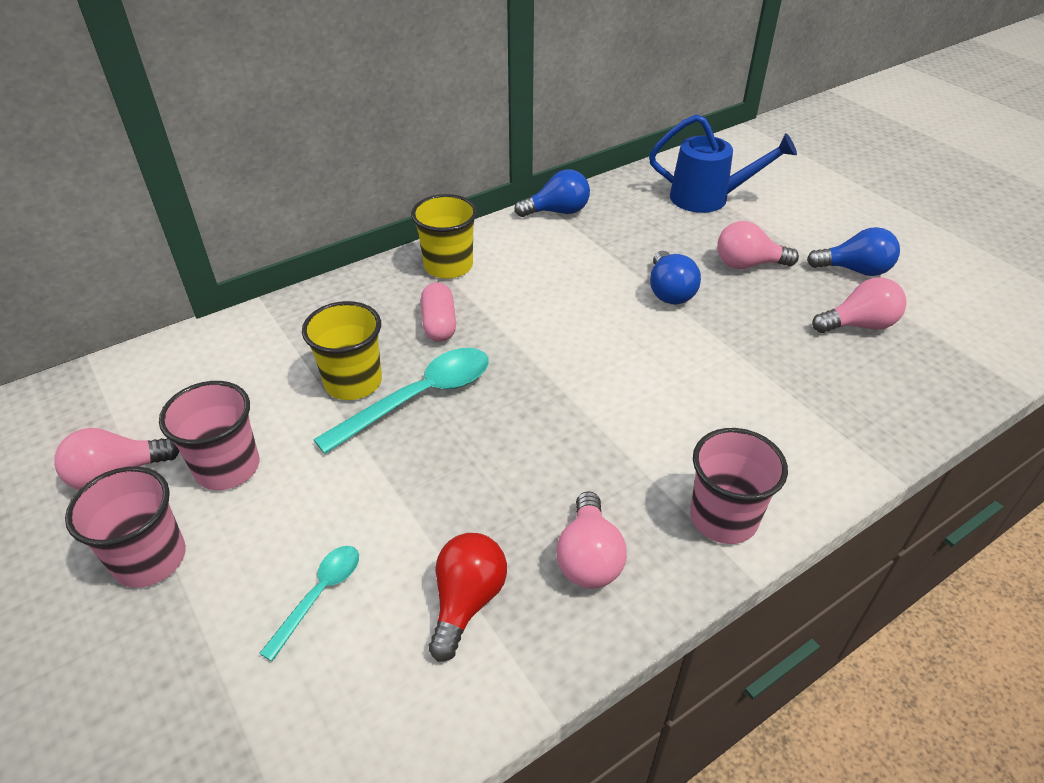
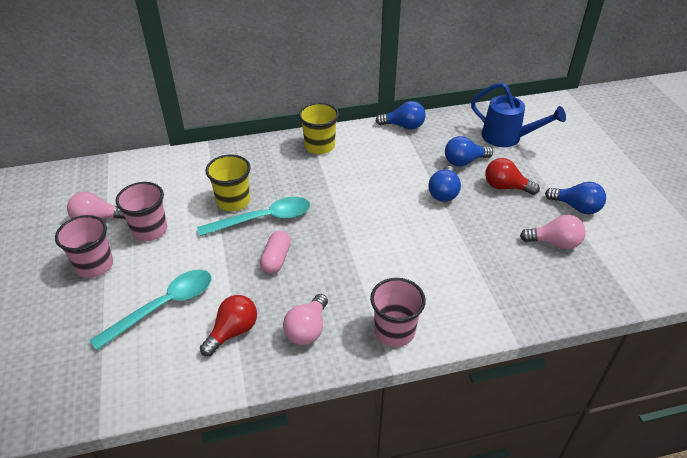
camera: 20 degrees right, 0 degrees up
turquoise spoon [259,546,359,661] -> turquoise spoon [90,270,211,350], size x1.78
pink capsule [421,282,456,342] -> pink capsule moved to [260,231,291,274]
pink light bulb [717,221,799,269] -> red light bulb [485,158,540,195]
none -> blue light bulb [445,136,493,167]

